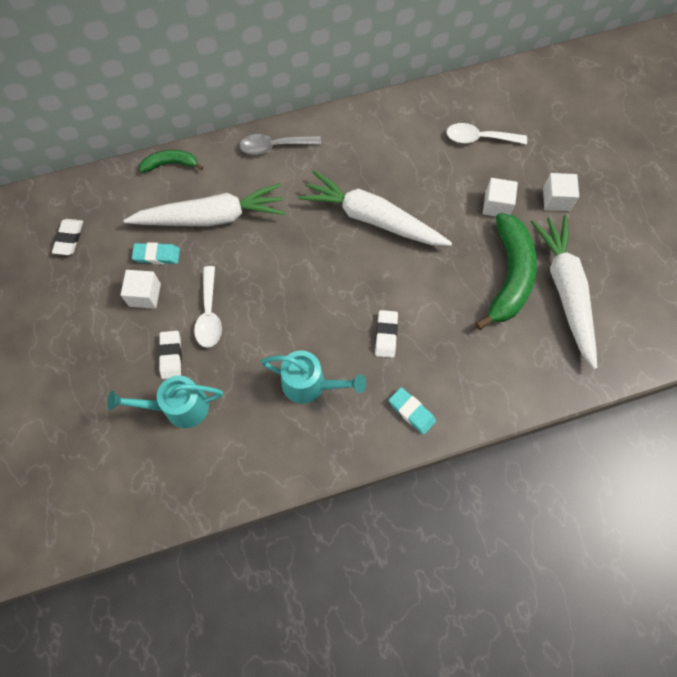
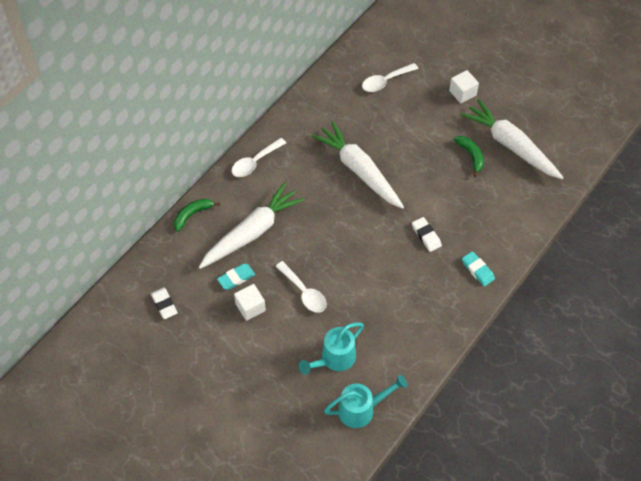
camera: 35 degrees left, 10 degrees down
white eraser [158,331,182,379] -> none
grey spoon [239,134,321,155] -> white spoon [231,138,286,177]
turquoise watering can [261,350,366,404] -> turquoise watering can moved to [324,375,408,428]
white carrot [298,171,452,246] -> white carrot turned 60 degrees clockwise [312,121,404,209]
turquoise eraser [389,387,436,435] -> turquoise eraser turned 45 degrees clockwise [462,251,495,286]
green banana [475,213,537,330] -> green banana [454,136,484,177], size x0.52
white cube [483,178,518,216] -> none

